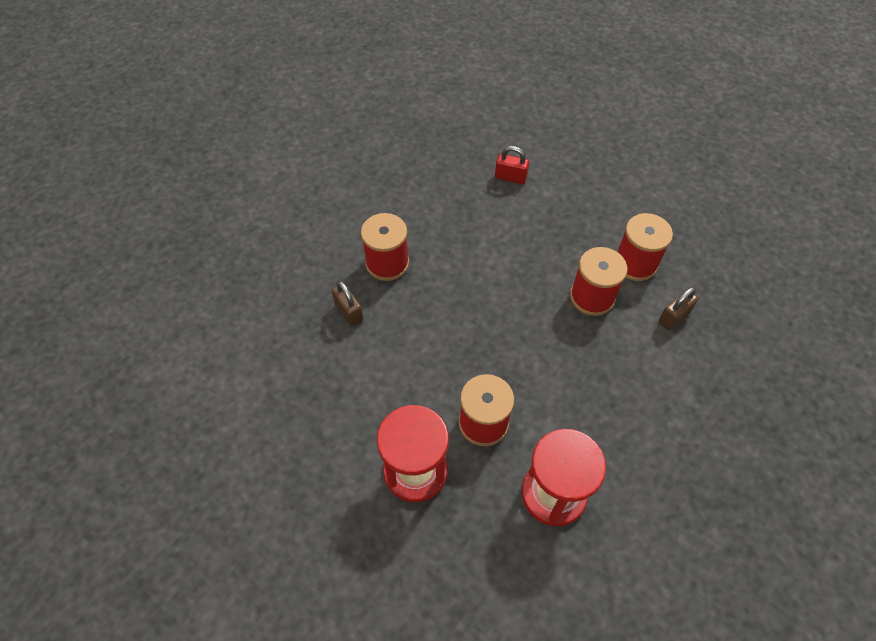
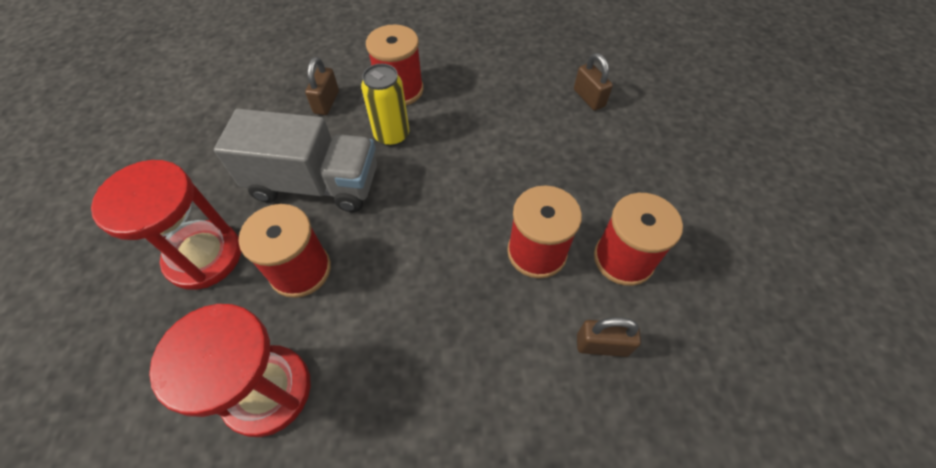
camera: 45 degrees right, 0 degrees up
red padlock [495,146,529,184] -> brown padlock [574,53,613,111]
none -> grey truck [214,109,377,212]
none -> yellow can [361,64,409,146]

